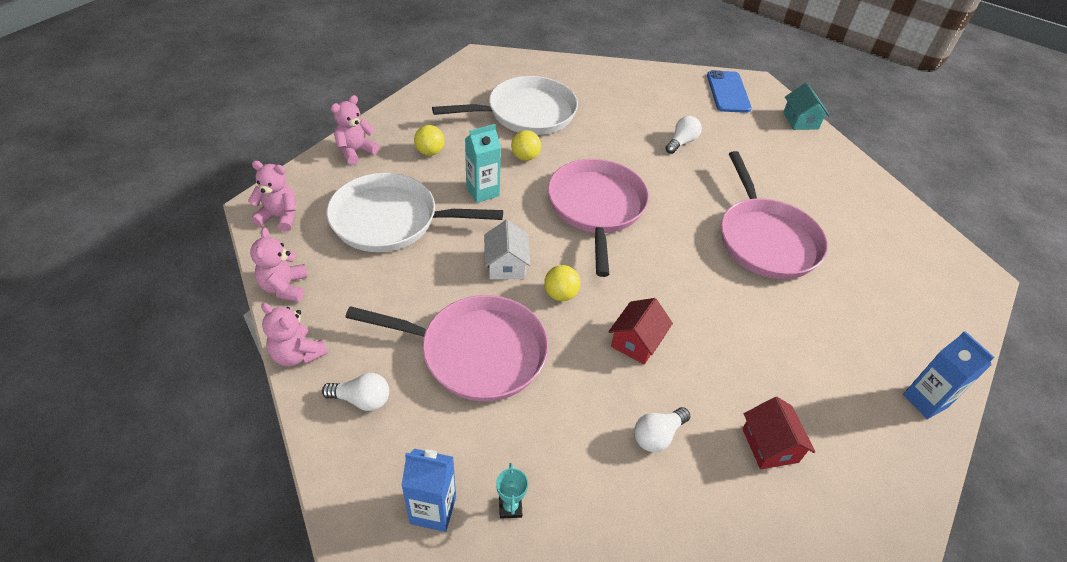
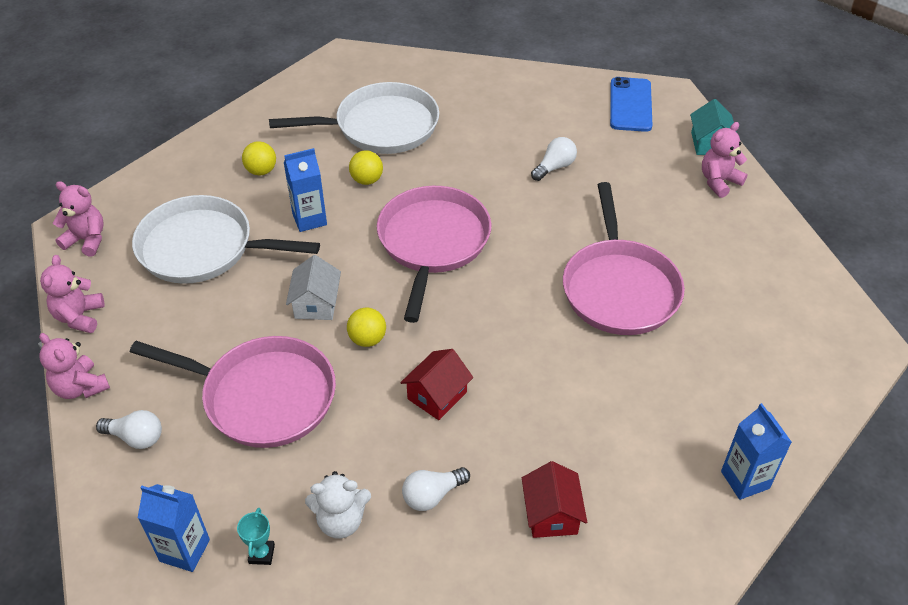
camera: 10 degrees right, 0 degrees up
pink teddy bear [331,95,379,165] -> pink teddy bear moved to [702,122,748,198]
turquoise carton [465,124,501,203] -> blue carton [284,148,327,232]
none -> white teddy bear [305,471,371,539]

